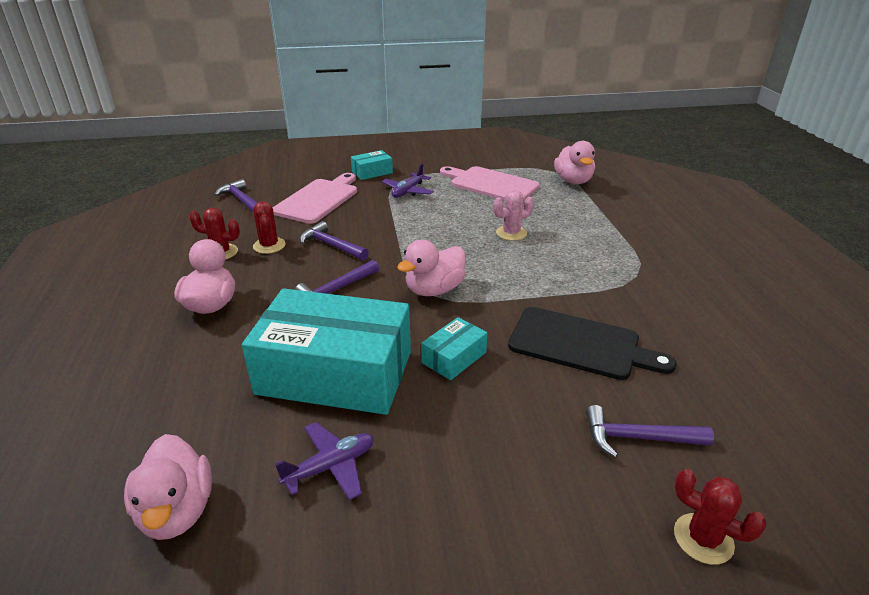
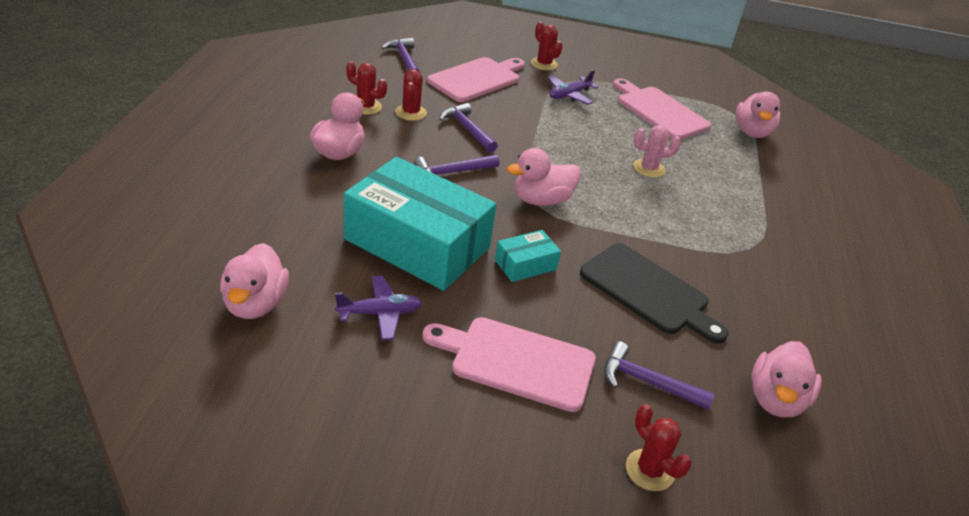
camera: 15 degrees right, 5 degrees up
turquoise box [351,150,393,180] -> red cactus [531,22,563,71]
none -> pink cutting board [422,317,596,412]
none -> pink duck [752,341,822,417]

